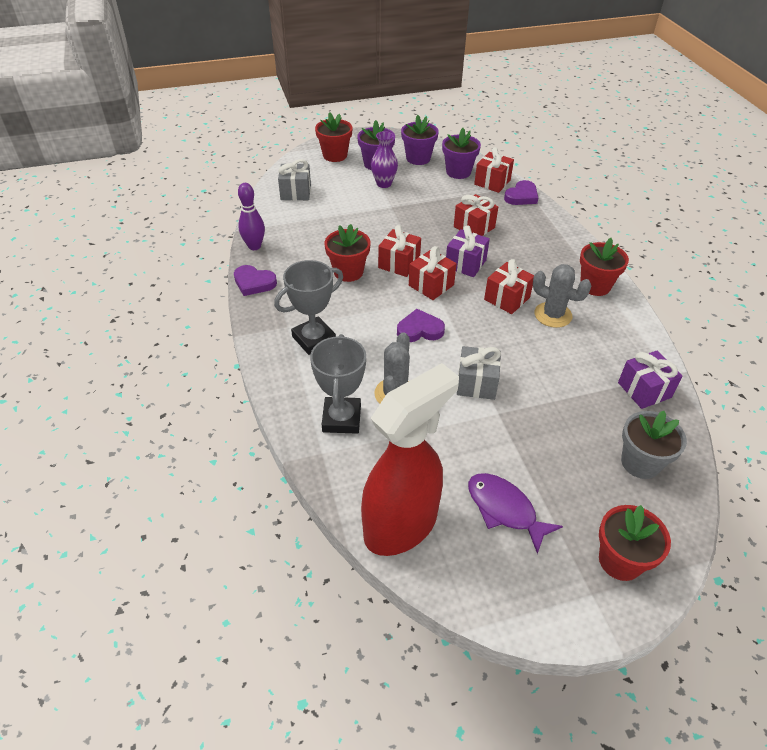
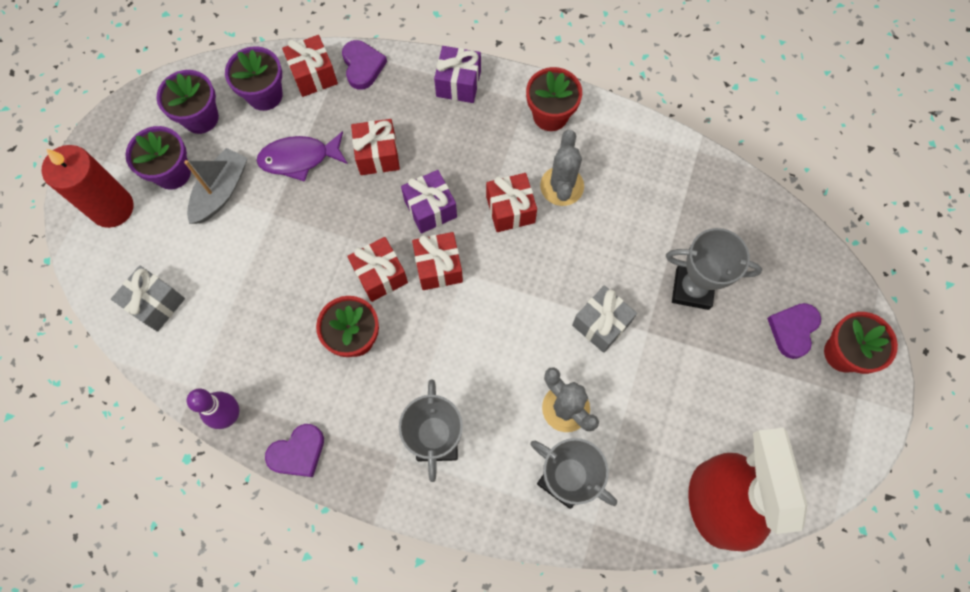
camera: 55 degrees left, 25 degrees up
red flower pot [315,112,352,162] -> red candle [42,145,133,228]
purple vase [371,131,398,188] -> grey boat [184,148,248,224]
purple heart [397,309,445,342] -> purple heart moved to [767,303,821,359]
purple fish [468,473,563,554] -> purple fish moved to [257,131,348,182]
grey cactus [533,264,591,328] -> grey cactus turned 60 degrees counterclockwise [540,130,584,206]
purple gift [618,350,683,409] -> purple gift moved to [434,46,481,103]
grey flower pot [621,411,687,479] -> none
none -> grey trophy [666,228,762,310]

